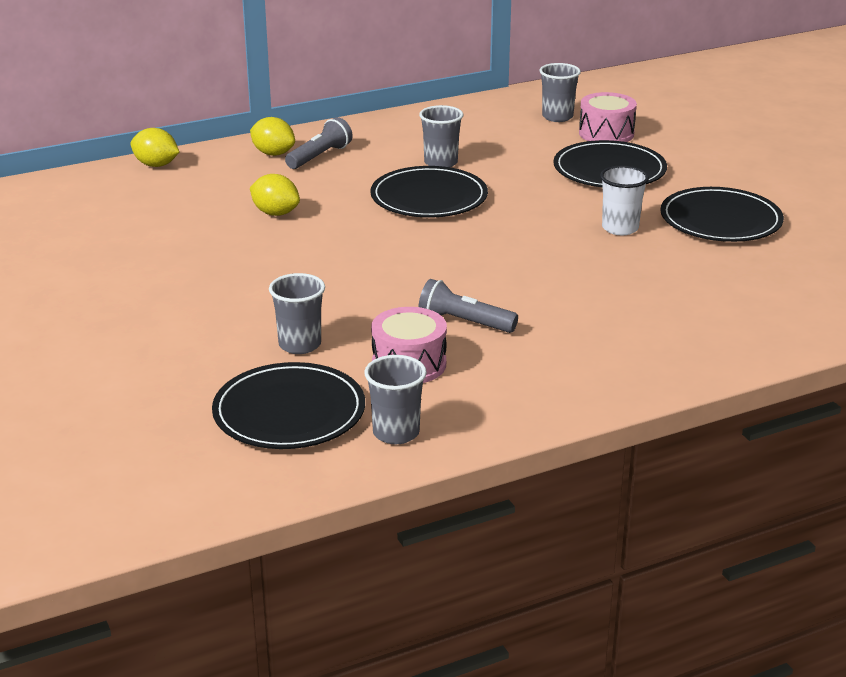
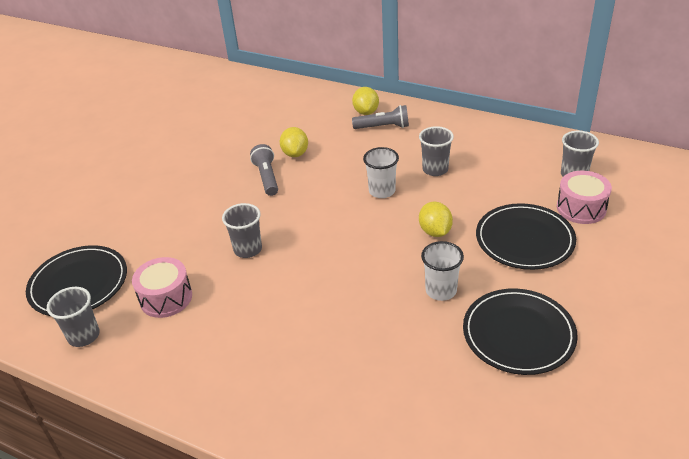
camera: 55 degrees right, 10 degrees up
yellow lemon [131,128,179,167] -> yellow lemon moved to [419,202,453,237]
grey cup [269,273,325,354] -> grey cup moved to [222,203,262,258]
black plate [370,166,488,217] -> white cup [363,147,399,198]
grey flashlight [419,279,518,333] -> grey flashlight moved to [250,144,278,196]

